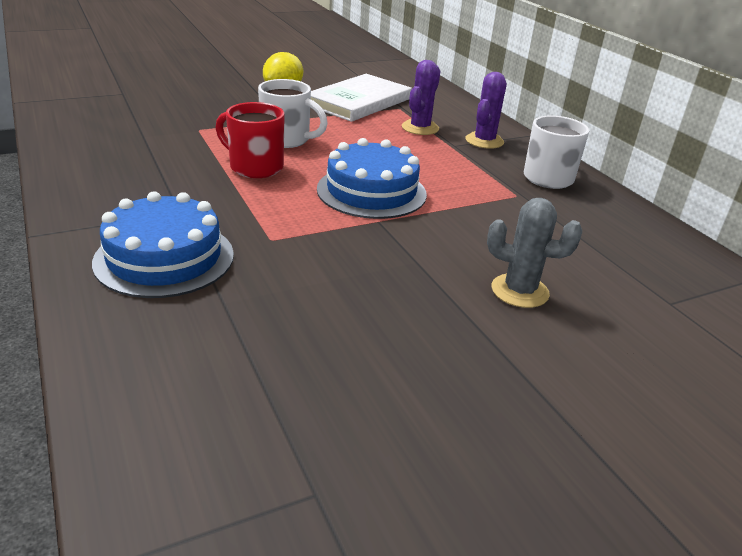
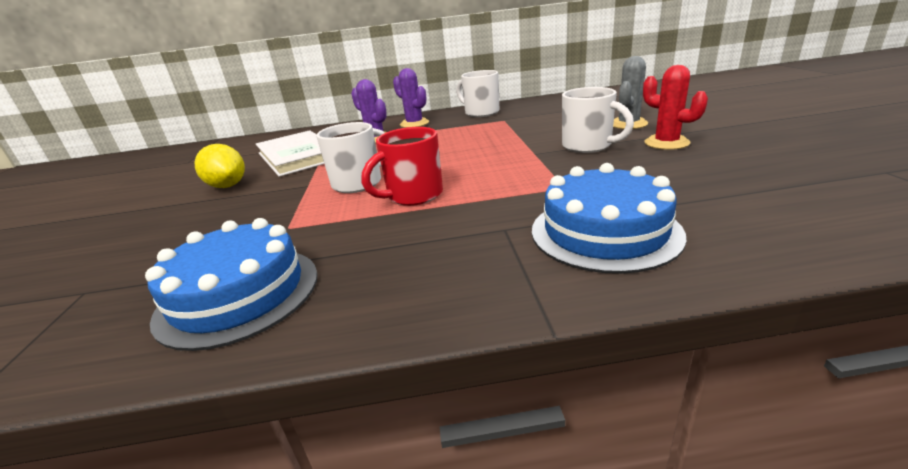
camera: 65 degrees left, 5 degrees down
blue cake [317,138,427,219] -> blue cake moved to [145,218,318,351]
none -> white mug [562,87,634,153]
none -> red cactus [643,65,708,150]

